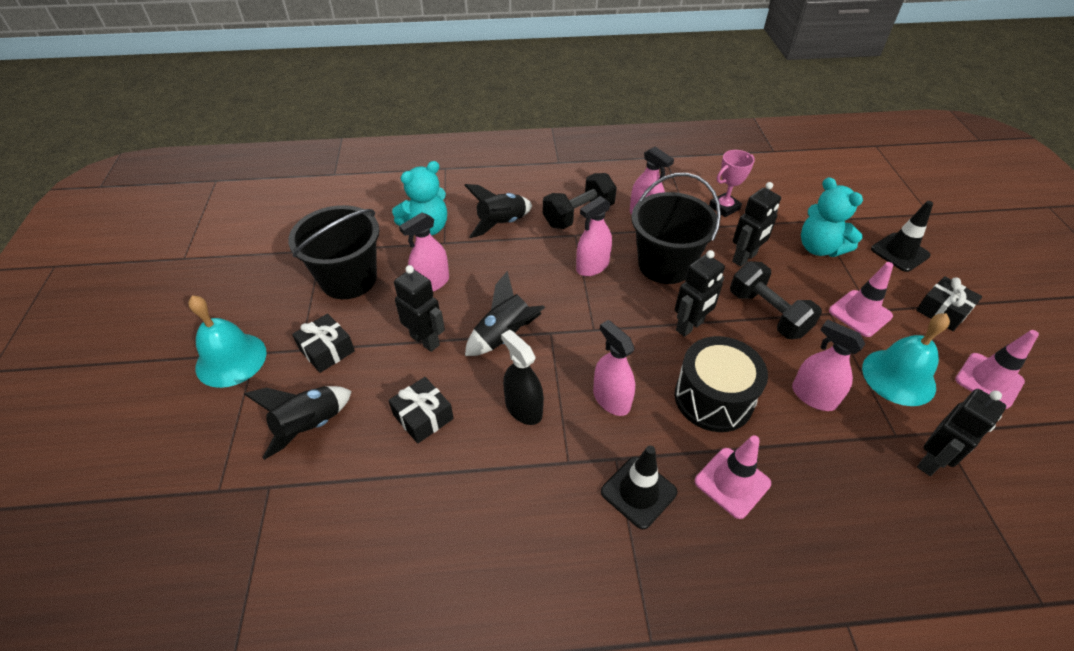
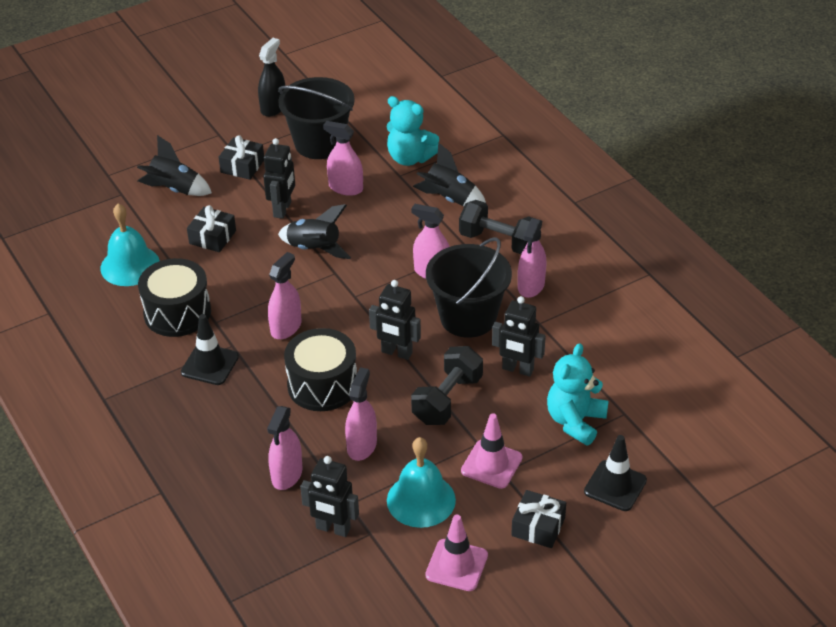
camera: 65 degrees right, 5 degrees down
turquoise bell [188,295,267,388] -> turquoise bell moved to [101,203,160,286]
black spray bottle [501,330,544,425] -> black spray bottle moved to [258,38,285,117]
pink traffic cone [695,435,771,519] -> none
pink trophy [709,150,754,217] -> none
none -> black drum [138,258,211,337]
none -> pink spray bottle [267,406,302,490]

